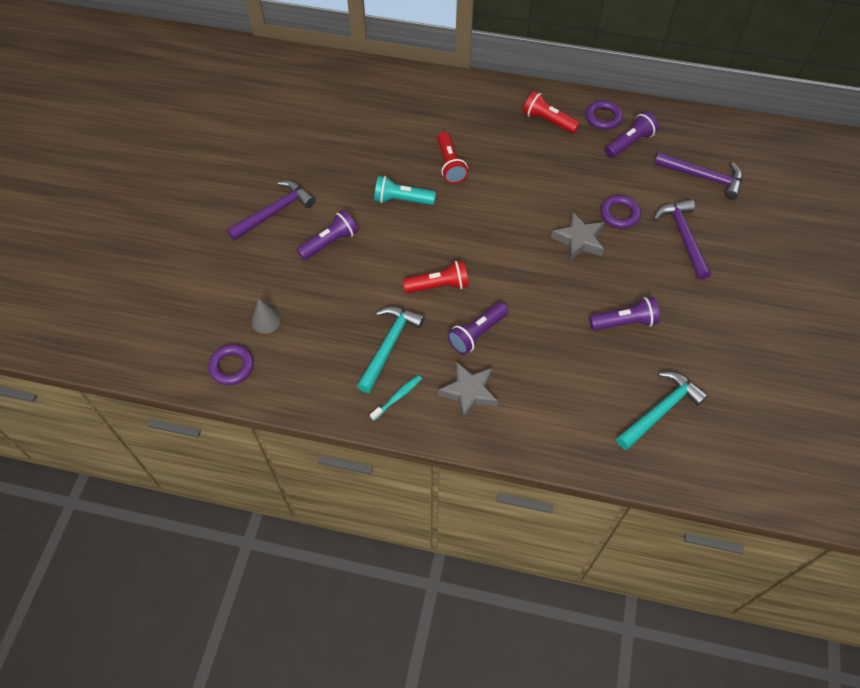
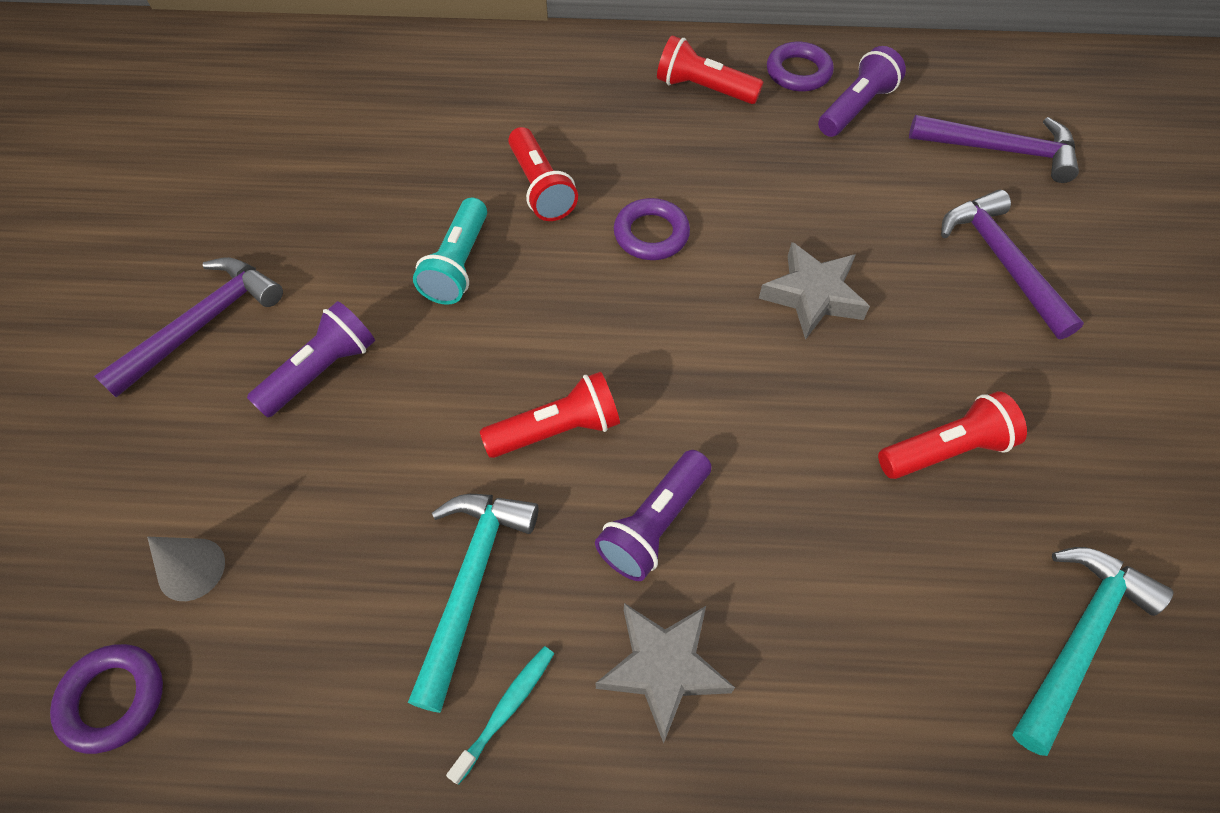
camera: 10 degrees left, 0 degrees up
turquoise flashlight [374,176,436,205] -> turquoise flashlight turned 75 degrees counterclockwise [413,197,487,305]
purple flashlight [589,297,660,331] -> red flashlight [878,391,1027,479]
purple ring [601,195,641,229] -> purple ring moved to [614,198,690,260]

